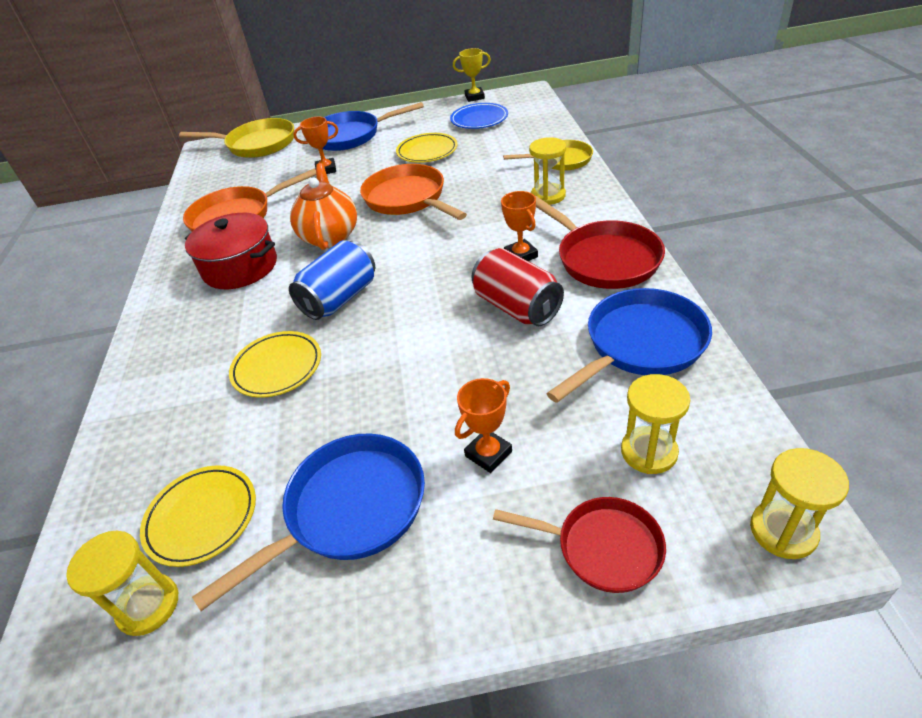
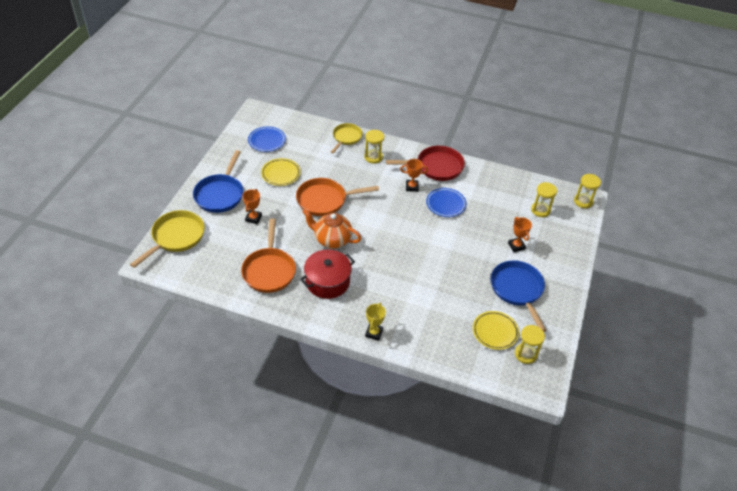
camera: 70 degrees left, 5 degrees up
yellow plate [229,331,321,398] -> none
blue can [289,240,375,320] -> none
yellow trophy [453,48,491,102] -> yellow trophy moved to [365,303,386,341]
red can [472,248,564,326] -> blue plate [426,188,466,217]
red pan [493,497,666,593] -> none
blue pan [546,288,712,403] -> none

